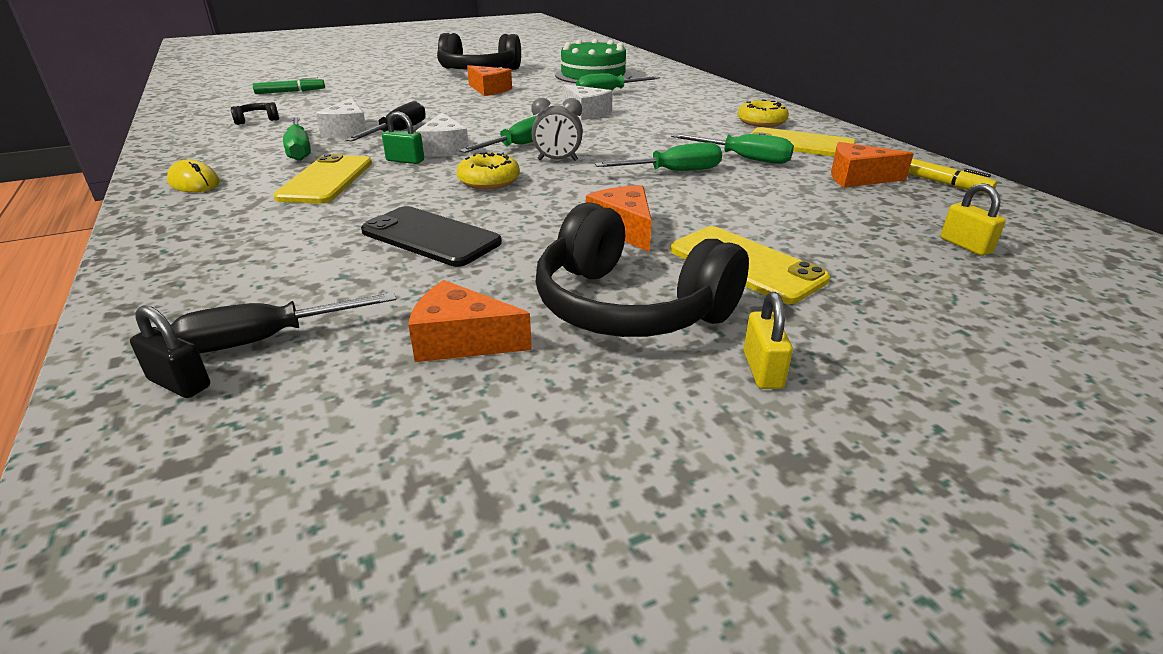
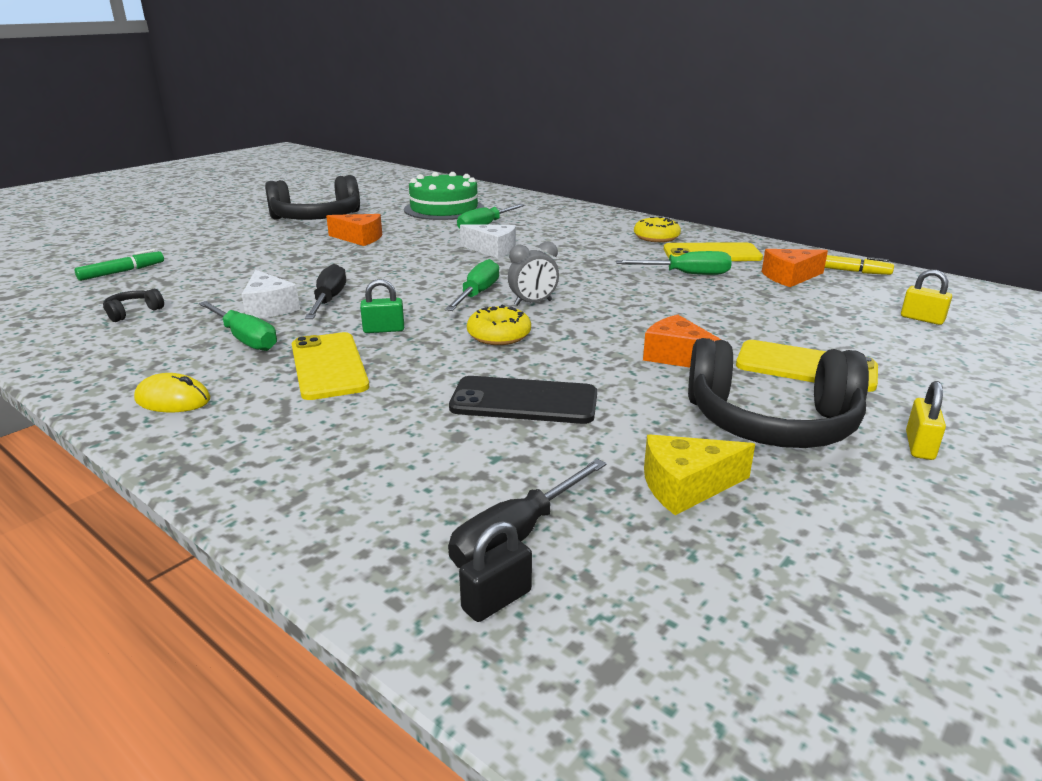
camera: 25 degrees left, 5 degrees down
black padlock [130,305,210,398] -> black padlock turned 45 degrees counterclockwise [459,521,532,622]
orange cheese [408,280,532,362] -> yellow cheese [644,434,755,515]
white cheese [416,113,469,157] -> none
green screwdriver [595,142,722,171] -> none
yellow padlock [744,292,793,389] -> yellow padlock turned 45 degrees clockwise [906,381,946,460]

